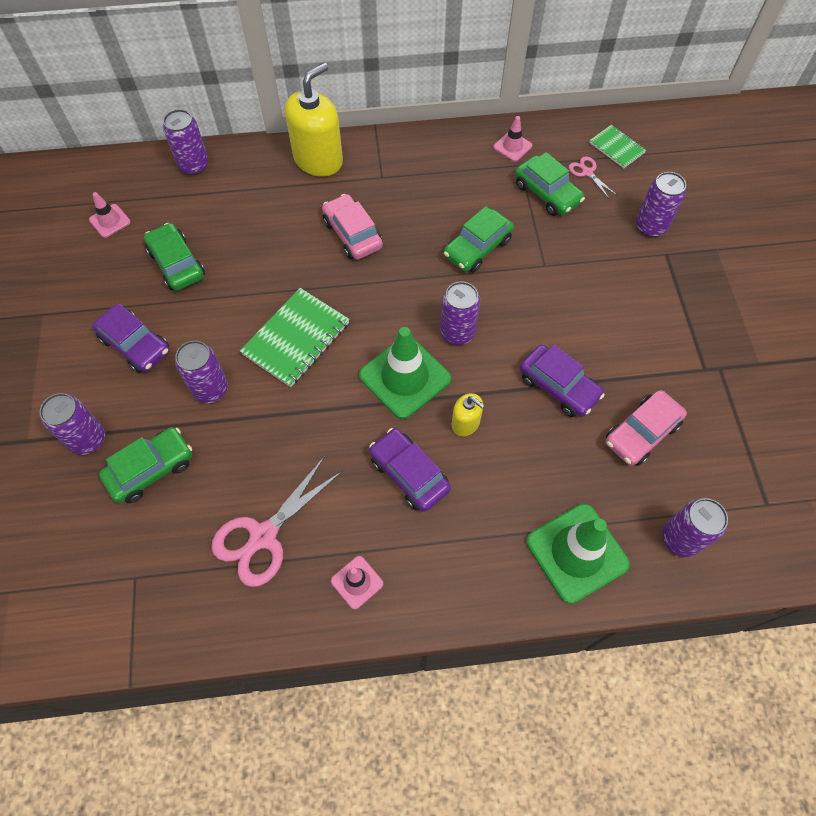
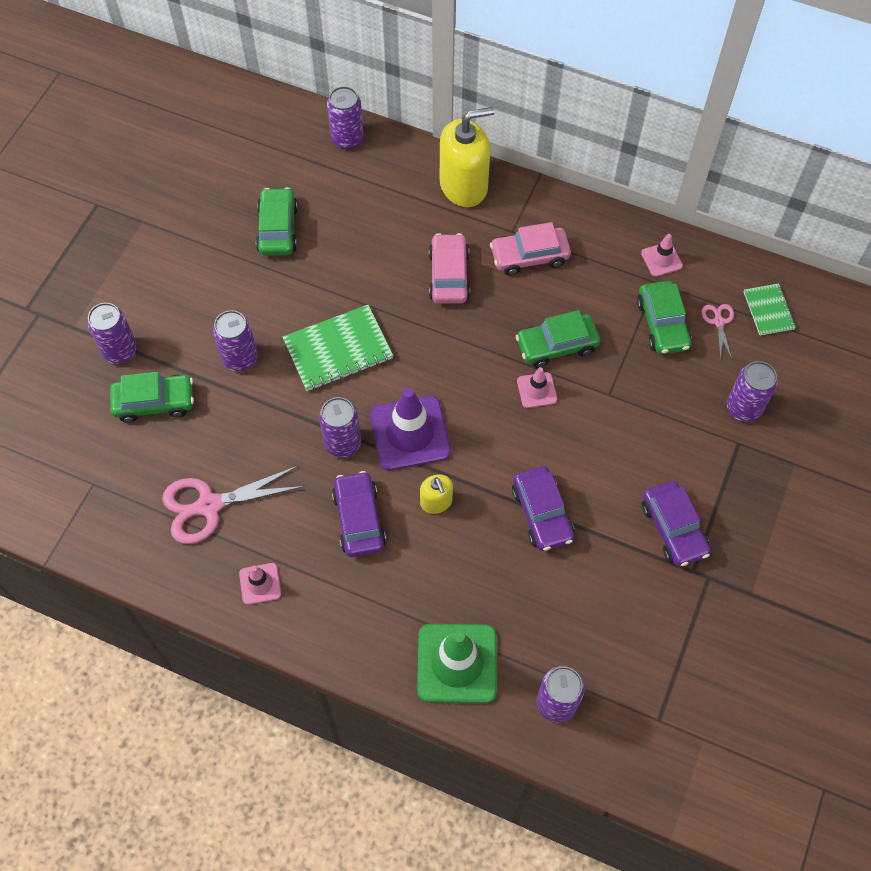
camera: 30 degrees right, 0 degrees up
pink traffic cone [89,192,131,238] -> pink traffic cone moved to [517,367,557,408]
purple car [92,304,170,373] -> purple car moved to [642,481,711,567]
green traffic cone [359,327,451,419] -> purple traffic cone [370,388,451,470]
purple can [440,282,480,345] -> purple can moved to [319,397,361,457]
pink car [605,390,687,466] -> pink car moved to [490,222,571,276]

